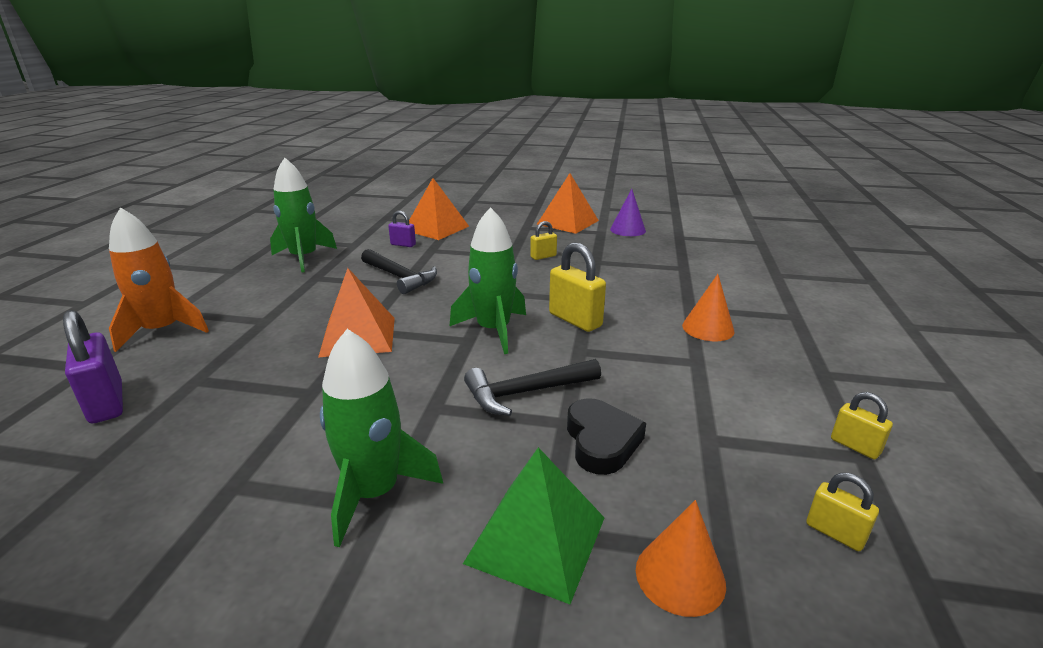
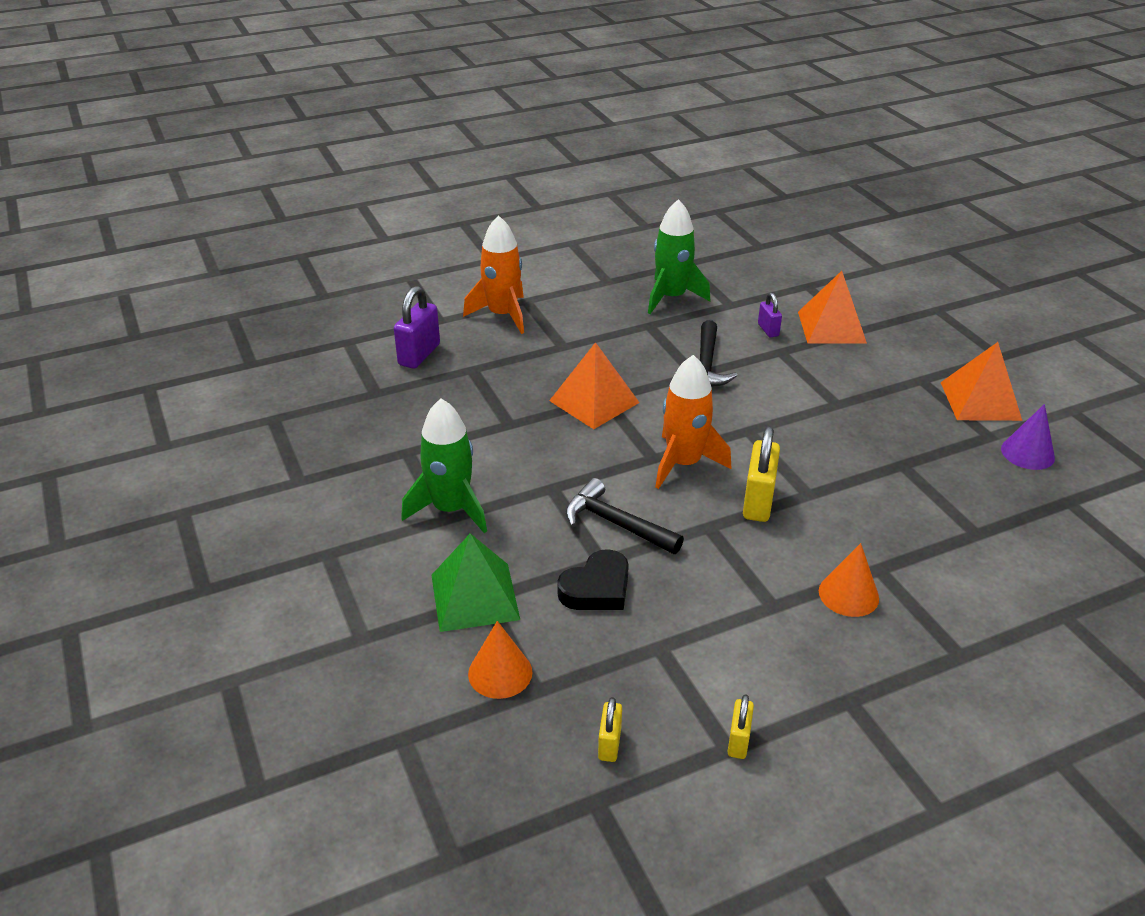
camera: 55 degrees right, 10 degrees up
green rocket [450,207,526,354] -> orange rocket [655,355,731,489]
yellow padlock [530,221,557,260] -> none

